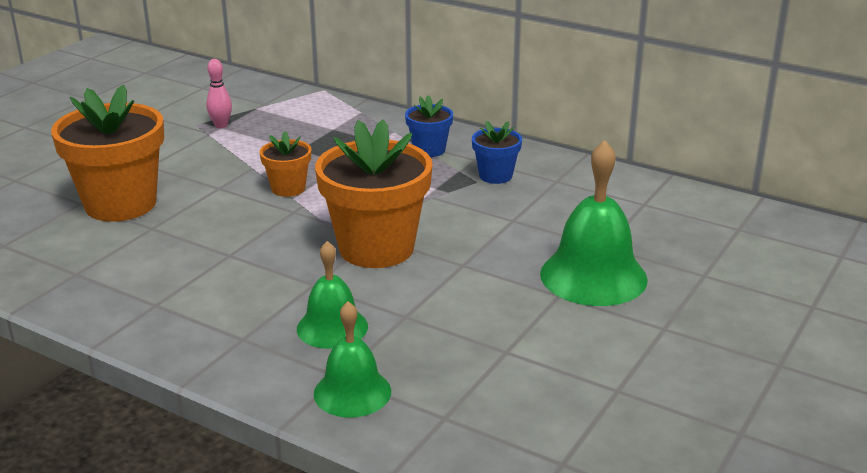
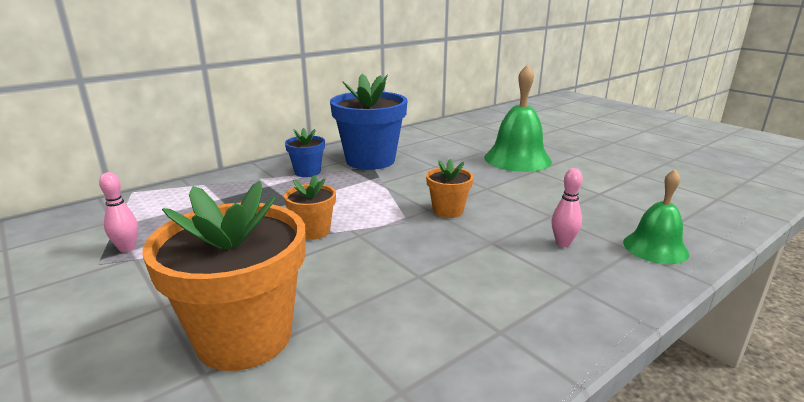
camera: 70 degrees left, 5 degrees down
green bell [297,241,368,349] -> pink bowling pin [551,168,583,247]
orange flower pot [315,120,433,268] -> orange flower pot [426,159,473,218], size x0.50
blue flower pot [472,121,522,184] -> blue flower pot [330,74,408,170], size x2.01

